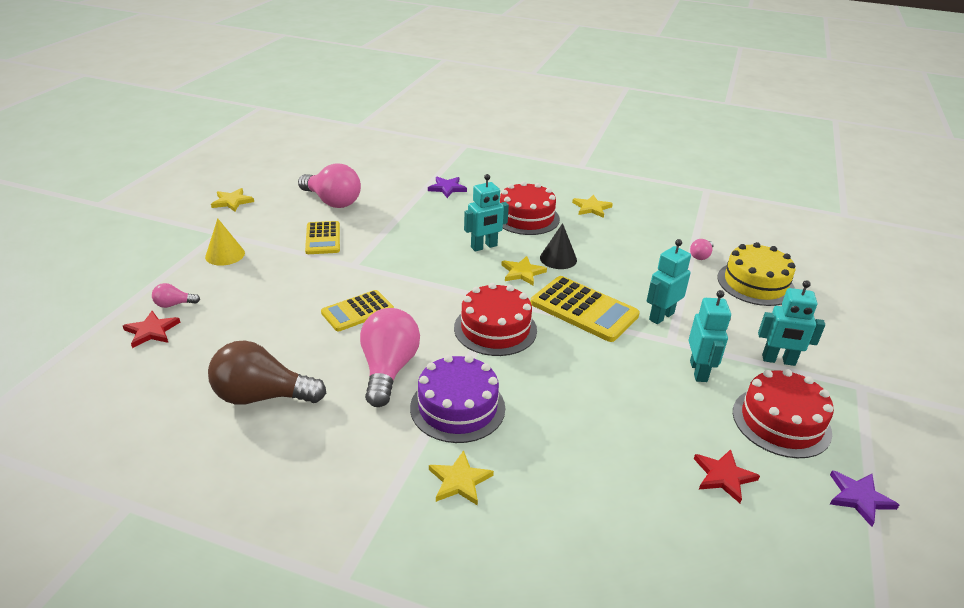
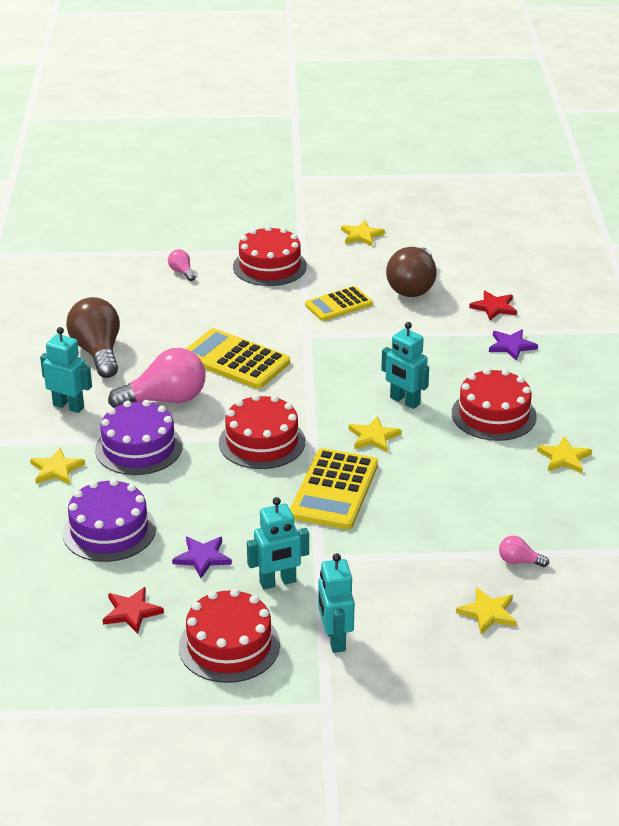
camera: 70 degrees right, 0 degrees up
red star [123,311,180,348] -> red star moved to [469,291,517,320]
yellow cone [205,218,245,266] -> red cake [233,226,307,286]
pink light bulb [298,163,361,208] -> brown light bulb [386,247,437,297]
yellow calculator [321,290,394,331] -> yellow calculator [186,328,290,389], size x1.54
black cone [540,223,577,269] -> none
turquoise robot [647,239,691,324] -> turquoise robot moved to [40,327,92,413]
yellow cake [717,242,795,306] -> yellow star [456,587,517,634]
purple star [830,470,899,527] -> purple star moved to [172,537,232,578]
none -> purple cake [63,478,156,562]

